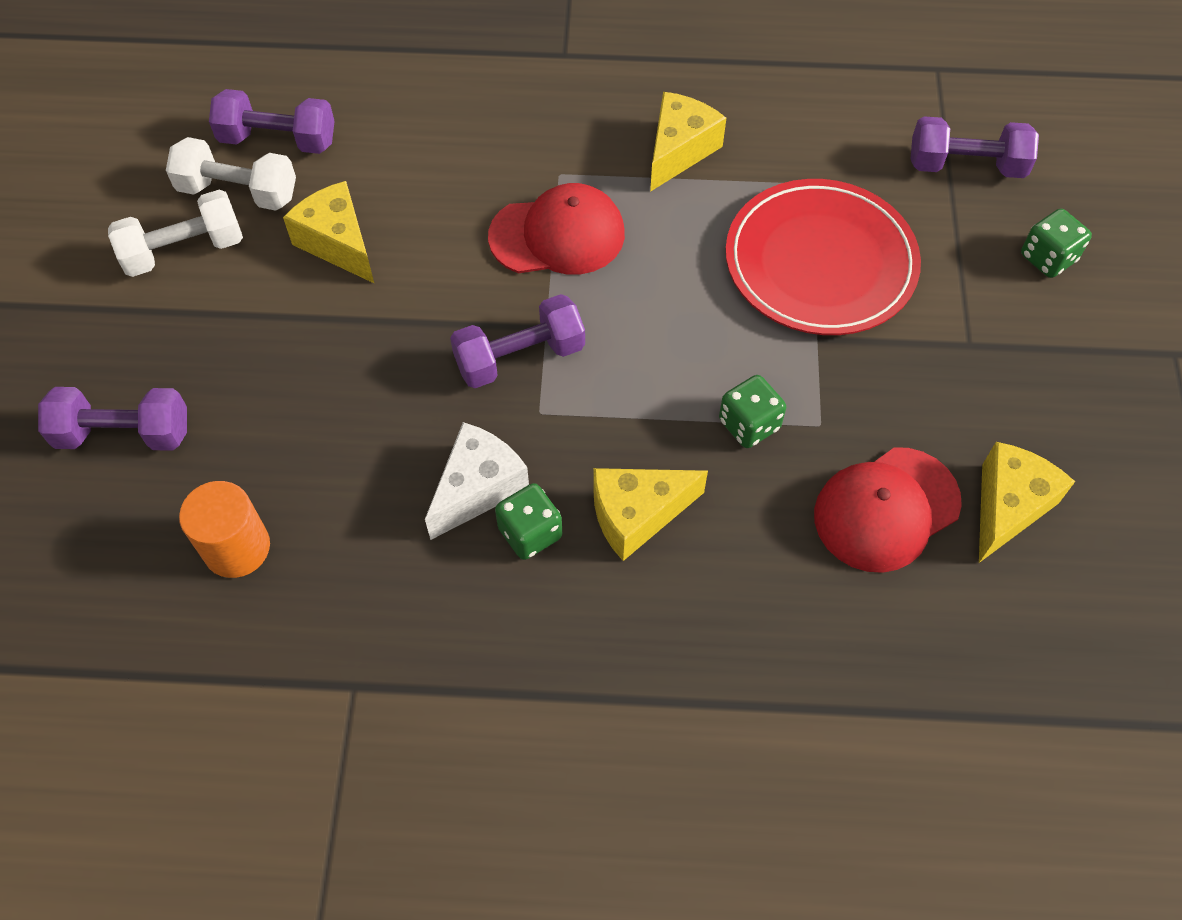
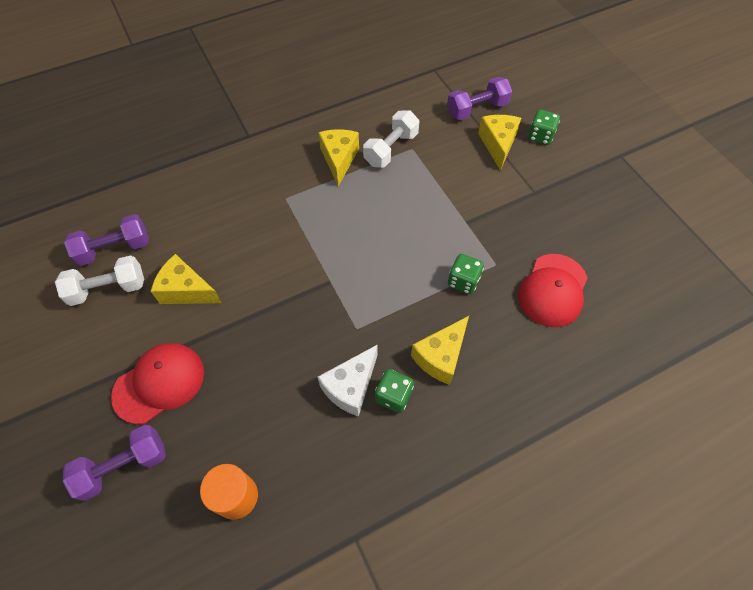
camera: 30 degrees left, 0 degrees up
white dumbbell [108,190,243,277] -> white dumbbell moved to [363,111,419,168]
white cheese [425,422,529,540] -> white cheese turned 150 degrees counterclockwise [317,344,378,417]
purple dumbbell [450,294,585,388] -> none
red cap [488,183,625,275] -> red cap moved to [111,343,204,424]
red plate [726,179,921,335] -> none
yellow cheese [979,442,1075,563] -> yellow cheese moved to [478,115,521,171]

